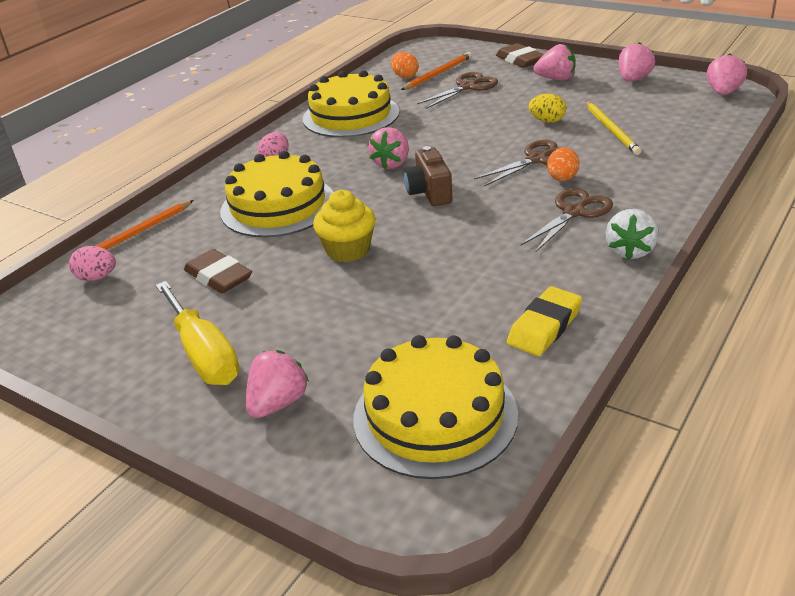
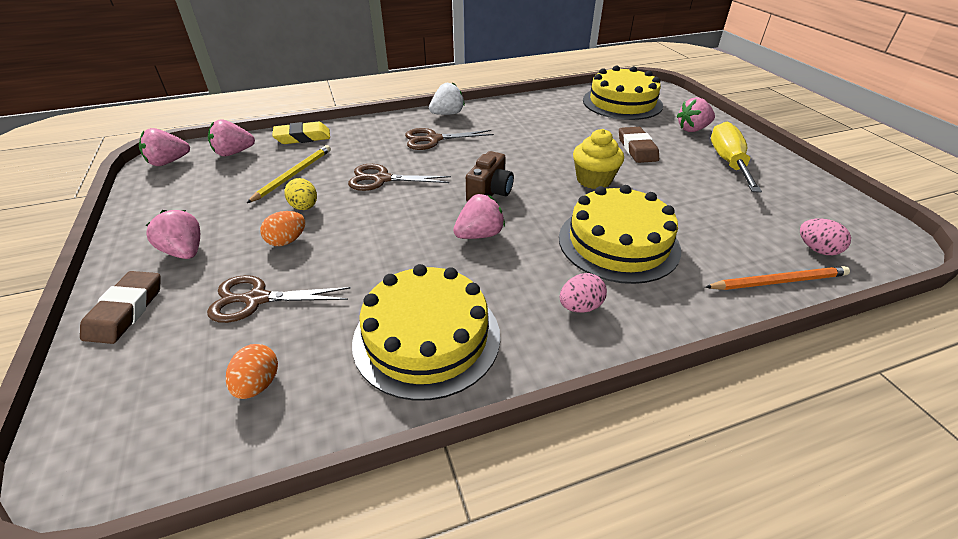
camera: 145 degrees left, 5 degrees up
brown eraser [184,249,252,293] -> brown eraser moved to [619,127,659,163]
orange pencil [401,52,472,90] -> none
yellow eraser [507,286,582,356] -> yellow eraser moved to [272,122,330,144]
orange egg [547,147,580,181] -> orange egg moved to [260,211,305,246]
pink strawberry [618,42,655,82] -> pink strawberry moved to [208,119,255,156]

